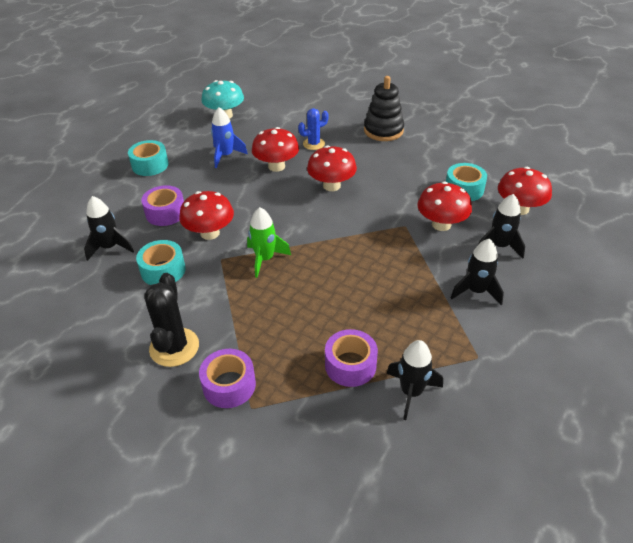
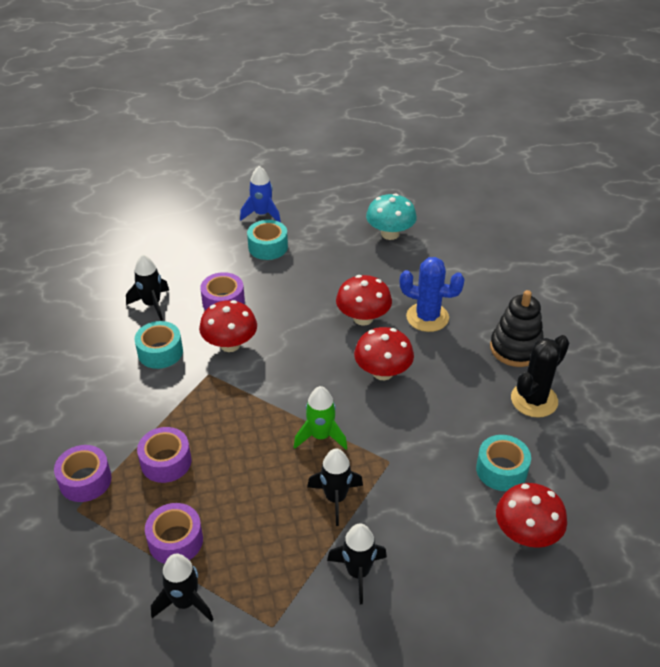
camera: 45 degrees right, 0 degrees up
black cactus [144,273,199,367] -> black cactus moved to [511,335,569,418]
blue rocket [211,107,248,168] -> blue rocket moved to [240,166,281,222]
green rocket [247,207,291,278] -> green rocket moved to [294,386,347,449]
blue cactus [298,108,329,150] -> blue cactus [400,257,465,332], size x1.56
red mushroom [417,181,472,231] -> none
black rocket [478,194,525,259] -> black rocket moved to [307,448,363,526]
none -> purple tape [137,427,192,483]

